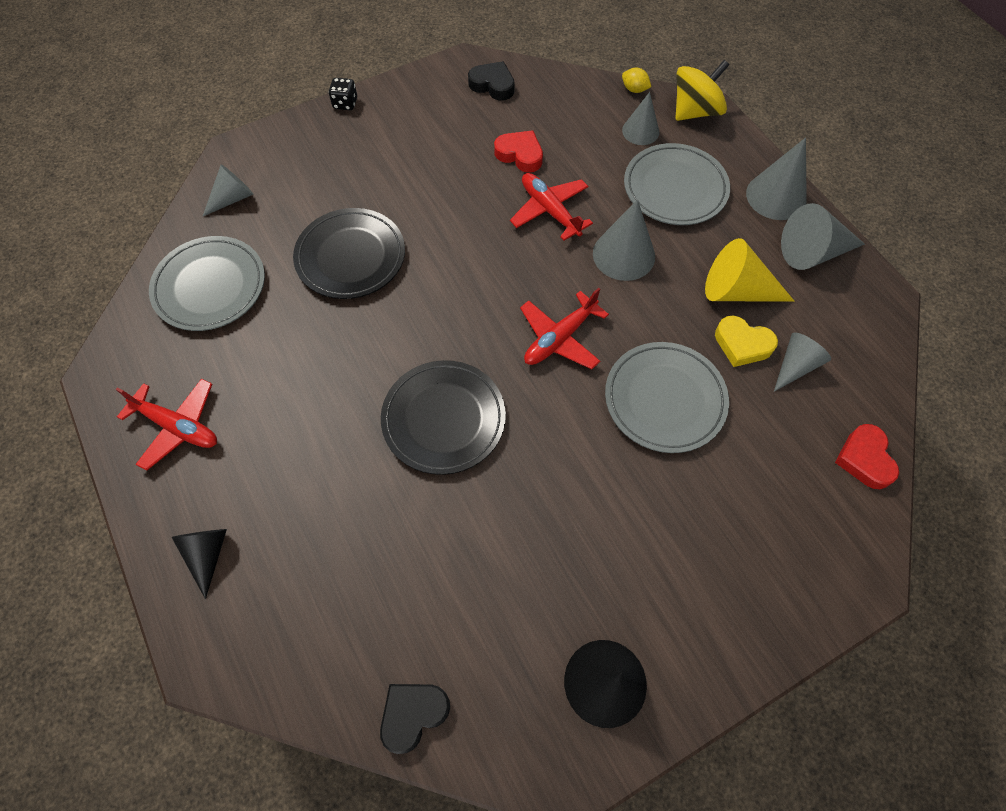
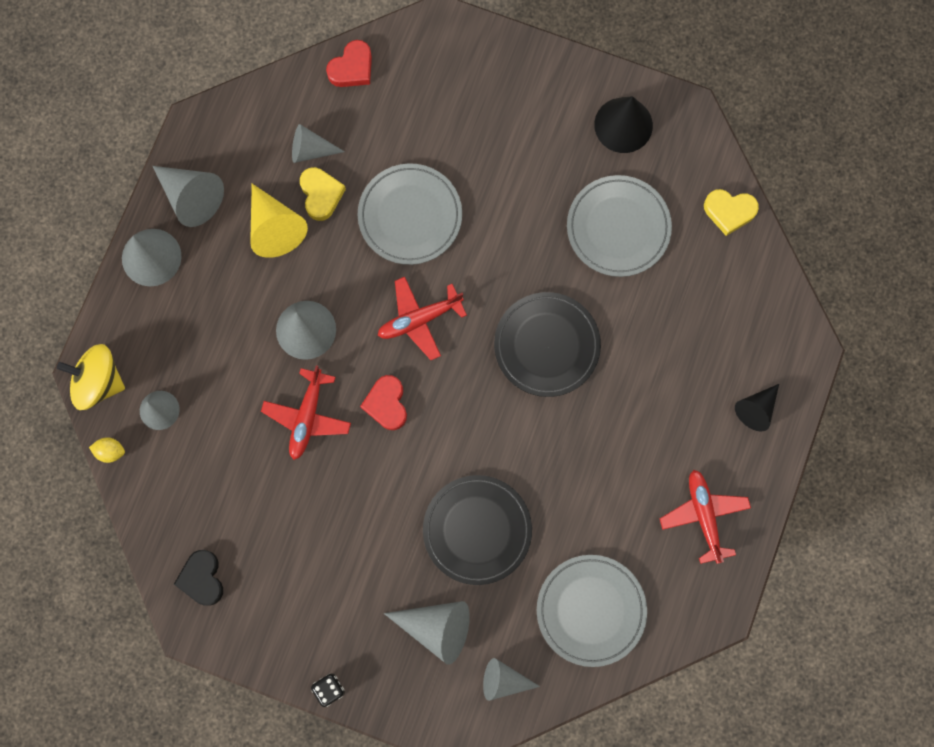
camera: 130 degrees left, 15 degrees up
black heart [380,684,450,754] -> yellow heart [704,189,759,236]
red heart [494,130,543,173] -> red heart moved to [360,375,407,430]
red plane [520,288,609,369] -> red plane turned 150 degrees clockwise [377,277,467,360]
yellow lemon [622,68,651,93] -> yellow lemon turned 75 degrees counterclockwise [89,437,125,463]
grey plate [624,143,730,225] -> grey plate moved to [567,175,672,277]
none -> grey cone [384,601,470,665]

